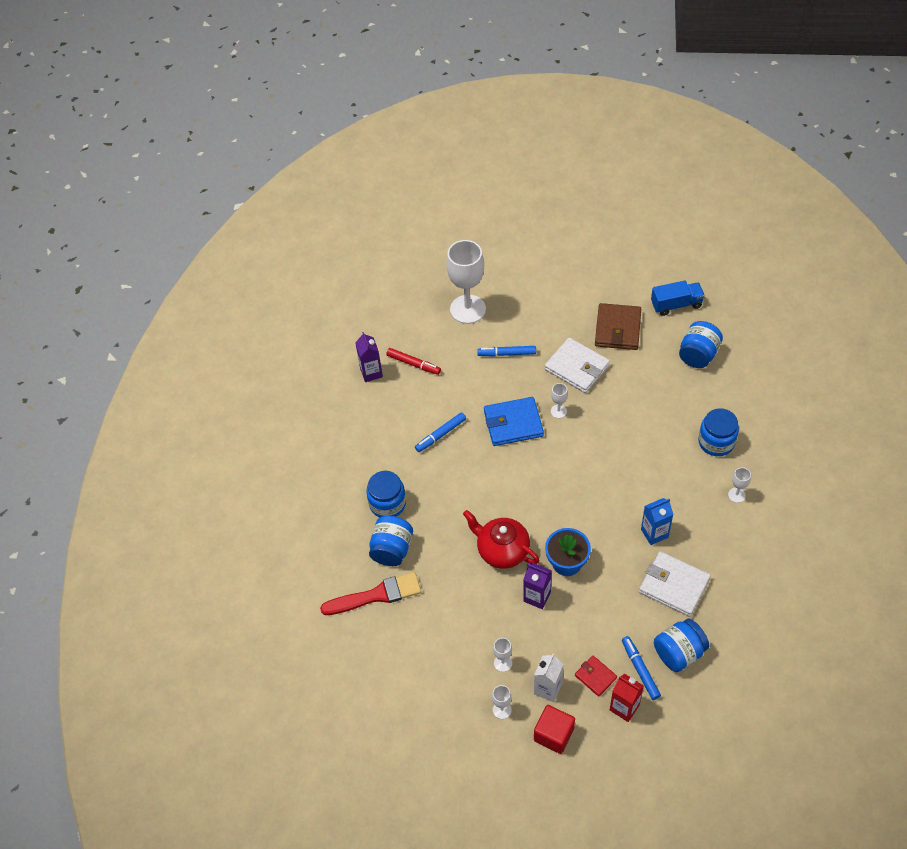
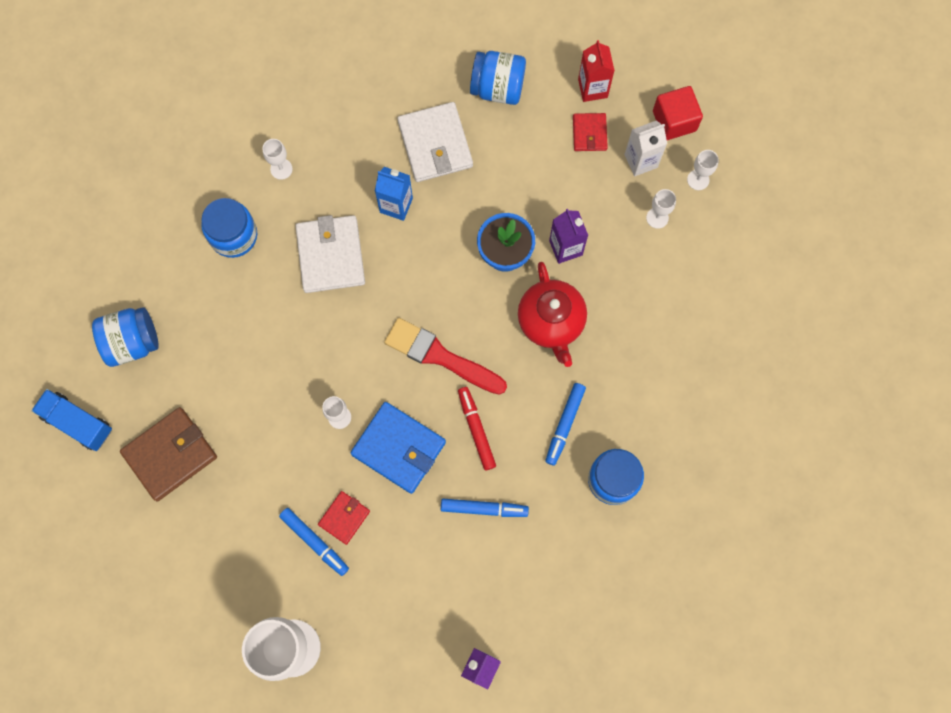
camera: 140 degrees left, 20 degrees up
red brush [320,572,421,615] -> red brush moved to [384,318,507,395]
blue jar [369,516,413,566] -> none
red marker [386,348,441,375] -> red marker moved to [458,387,496,470]
white wallet [544,338,610,393] -> white wallet moved to [295,215,365,293]
blue marker [622,636,661,700] -> blue marker moved to [545,383,586,466]
none -> red wallet [318,491,370,545]

